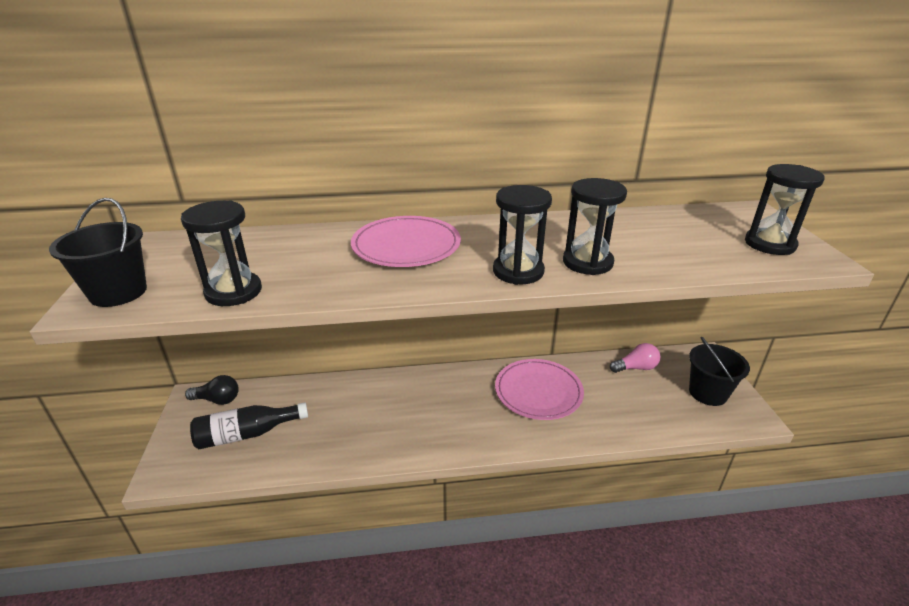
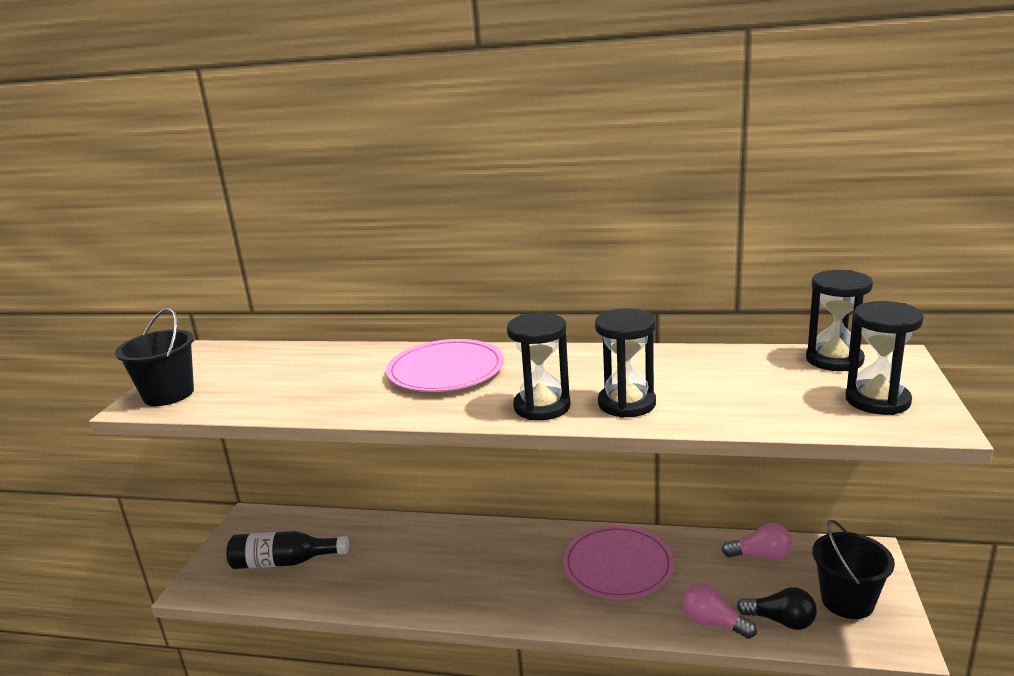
camera: 20 degrees right, 10 degrees down
black hourglass [181,201,262,306] -> black hourglass moved to [806,270,873,371]
black light bulb [185,375,239,405] -> black light bulb moved to [737,587,817,630]
none -> pink light bulb [682,583,757,639]

